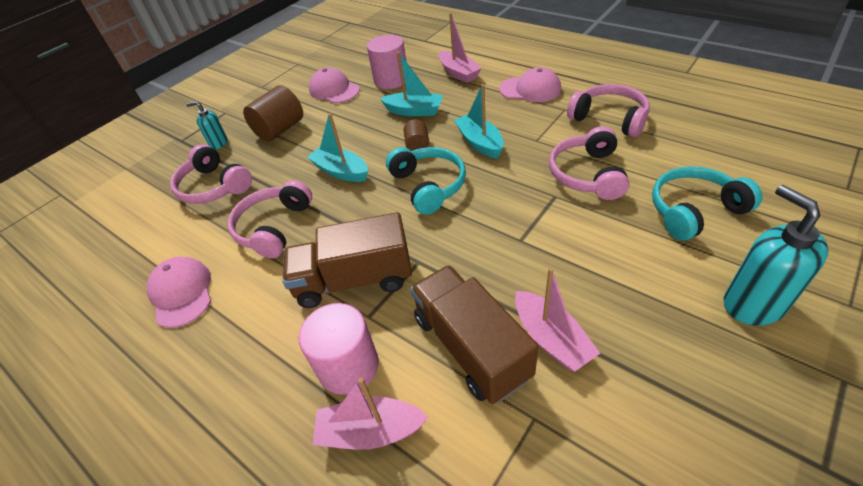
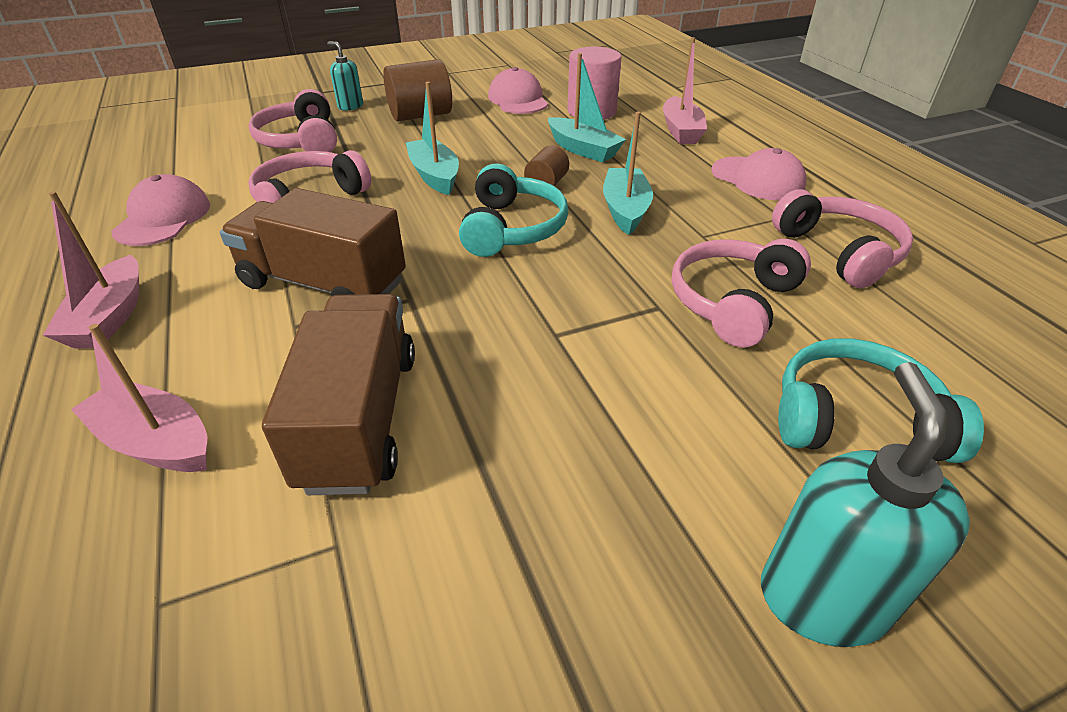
camera: 25 degrees right, 5 degrees down
pink cylinder [299,303,379,395] -> none
pink boat [515,267,600,372] -> pink boat moved to [43,191,139,348]

